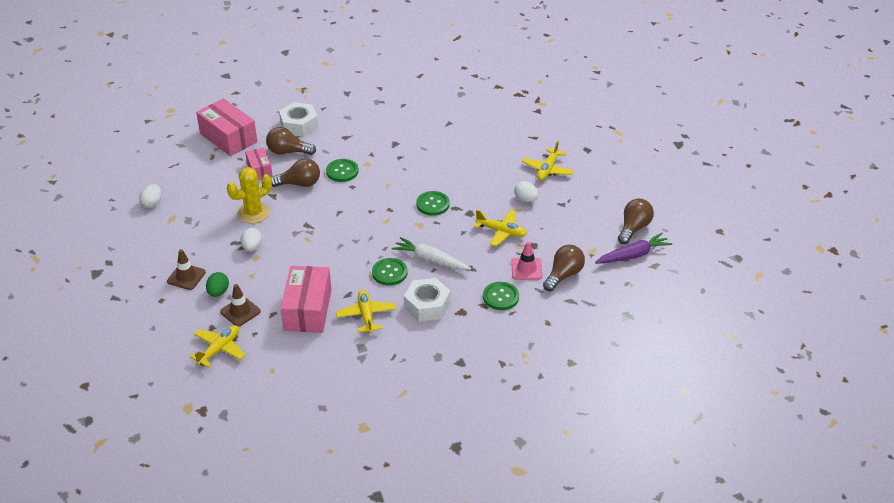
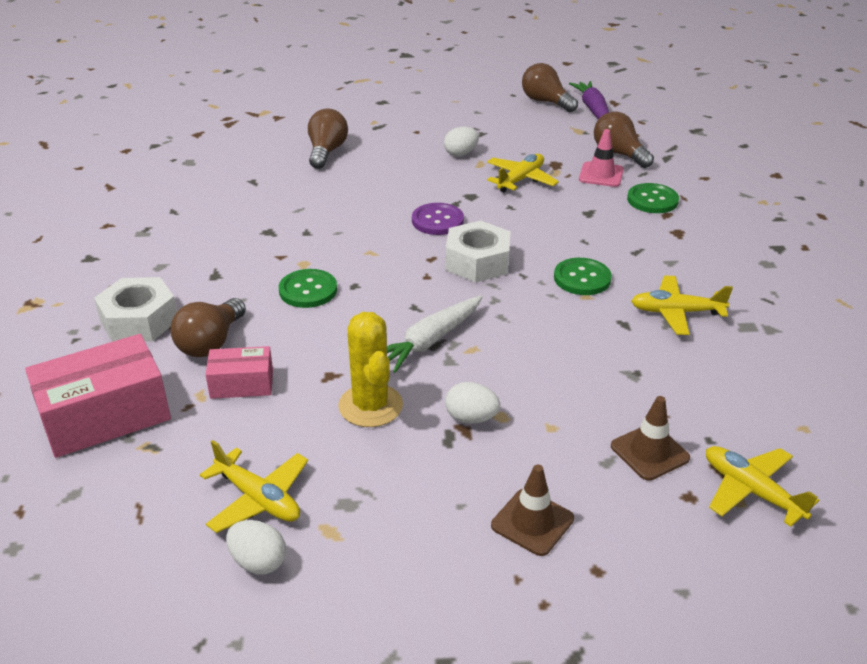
camera: 75 degrees left, 5 degrees down
green egg [206,272,229,297] -> none
brown light bulb [271,158,320,187] -> brown light bulb moved to [308,109,348,169]
pink box [281,266,331,333] -> none
white carrot [392,237,471,270] -> white carrot moved to [387,295,482,373]
white nut [404,278,450,322] -> white nut moved to [445,220,511,282]
green button [416,191,450,216] -> purple button [412,203,464,235]
yellow plane [522,140,574,181] -> yellow plane moved to [200,440,308,533]

